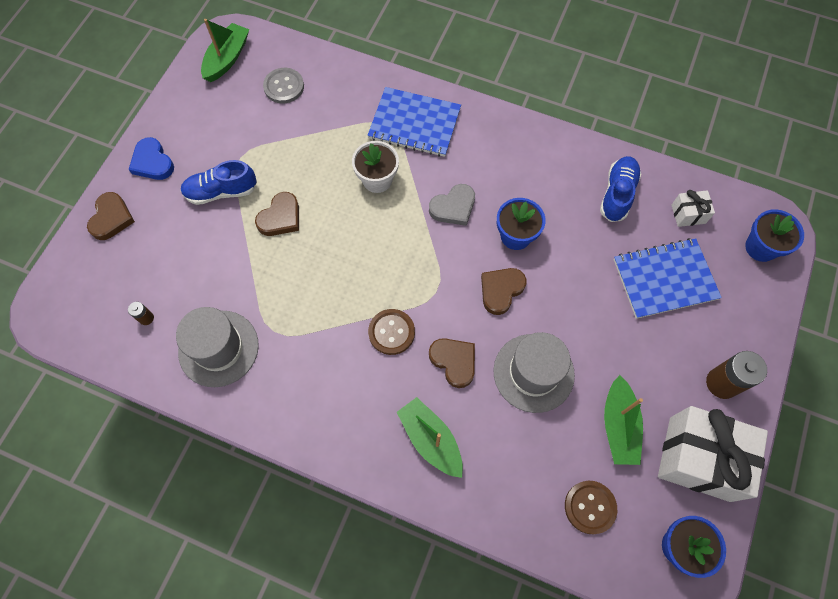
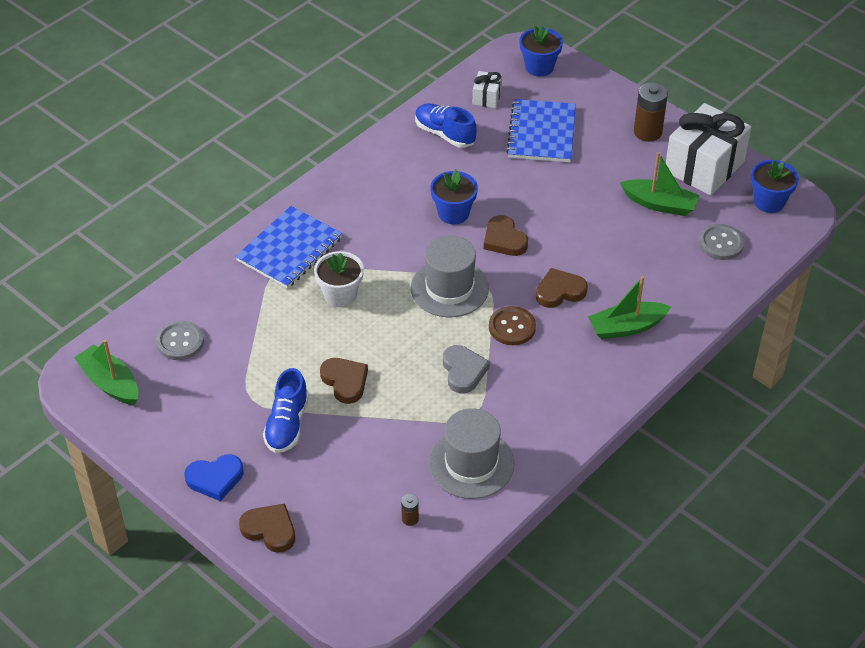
camera: 70 degrees left, 20 degrees down
grey heart [429,184,475,226] -> grey heart moved to [443,345,490,393]
grey hat [493,332,575,413] -> grey hat moved to [411,235,489,318]
brown button [565,481,617,534] -> grey button [699,224,744,260]

